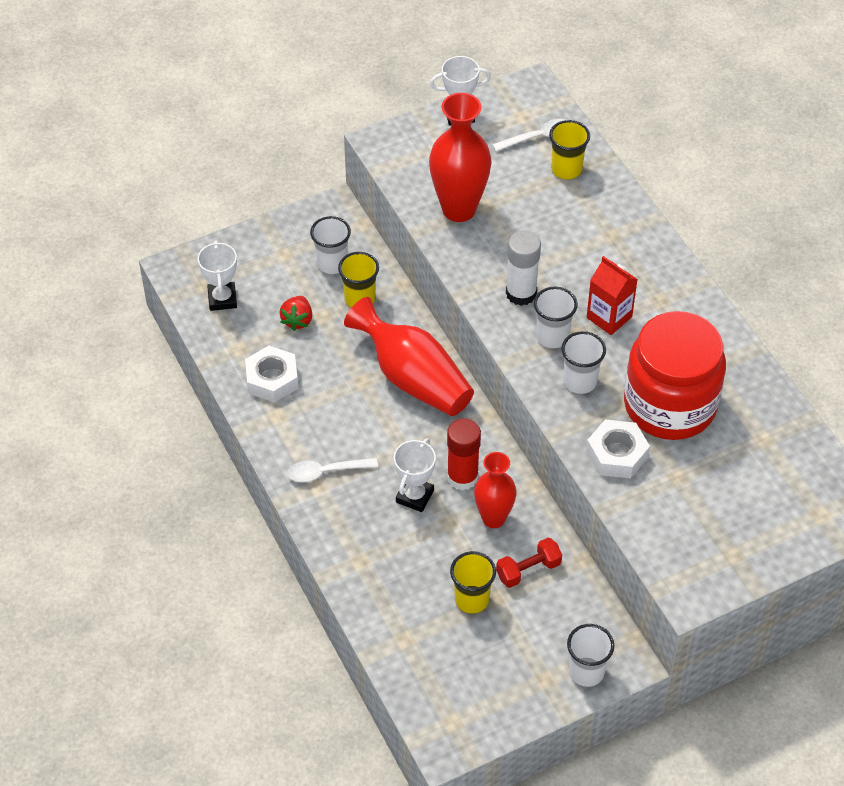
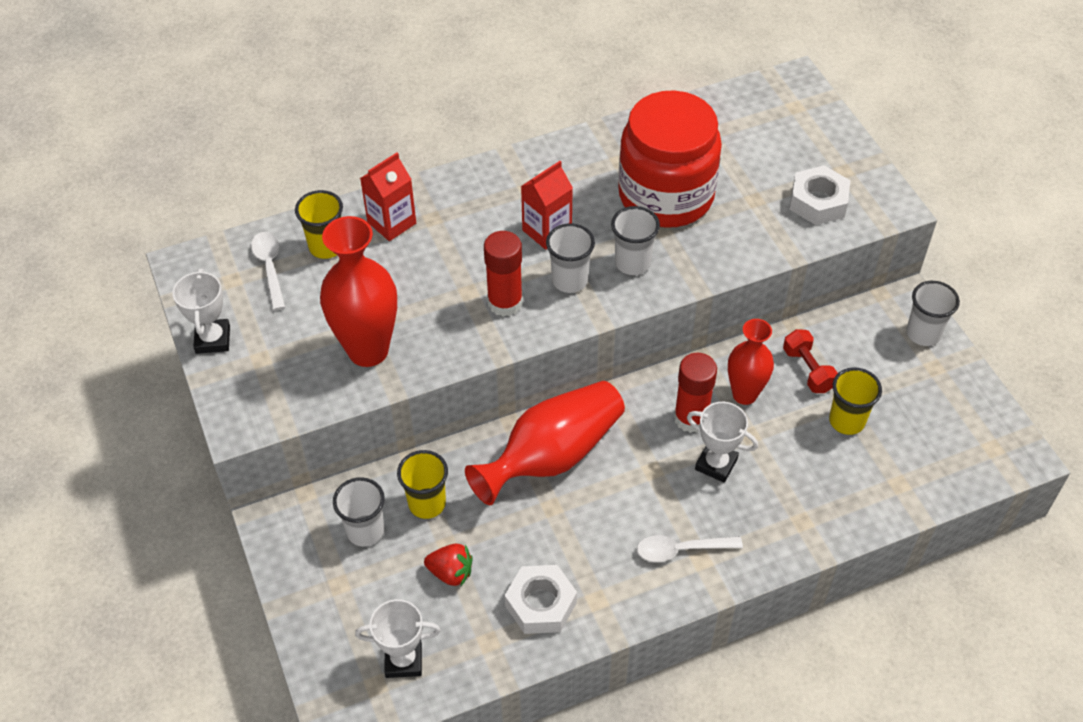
camera: 85 degrees left, 0 degrees up
white spoon [288,458,378,482] -> white spoon turned 90 degrees clockwise [637,535,743,562]
white glue stick [506,231,541,306] -> red glue stick [484,231,523,317]
white nut [586,419,650,478] -> white nut moved to [790,165,850,225]
none -> red carton [360,153,416,241]

